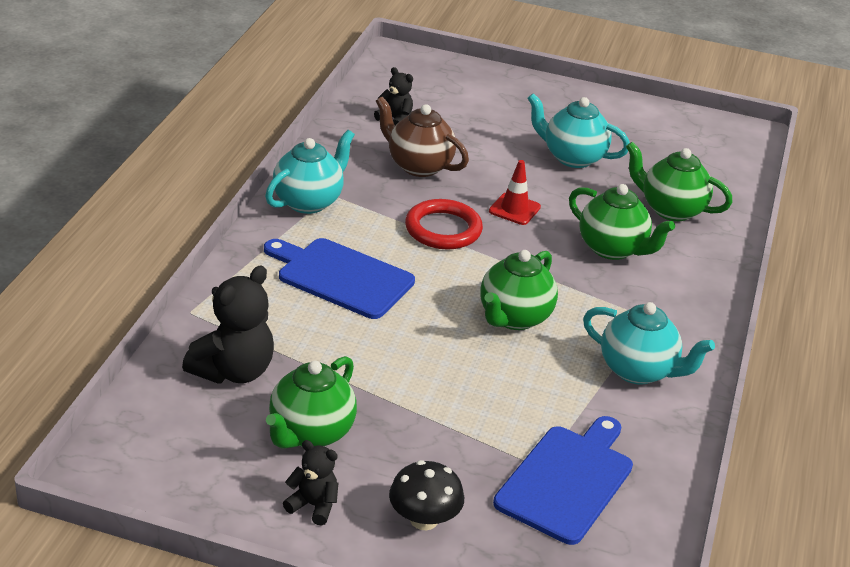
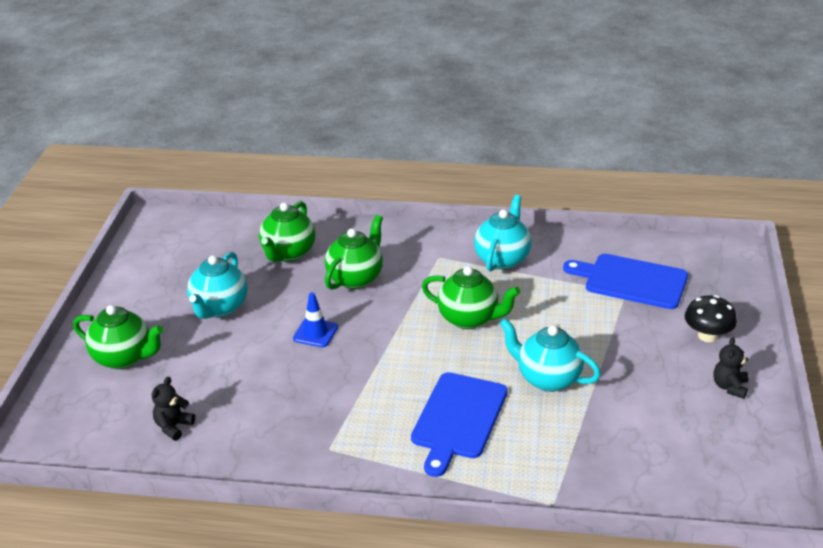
camera: 95 degrees left, 0 degrees up
black teddy bear [182,266,274,384] -> none
turquoise teapot [265,130,355,214] -> turquoise teapot moved to [500,318,601,392]
green teapot [266,356,357,449] -> green teapot moved to [73,305,163,369]
brown teapot [376,97,469,177] -> none
red ring [405,199,483,249] -> none
red traffic cone [489,160,541,225] -> blue traffic cone [293,292,338,347]

